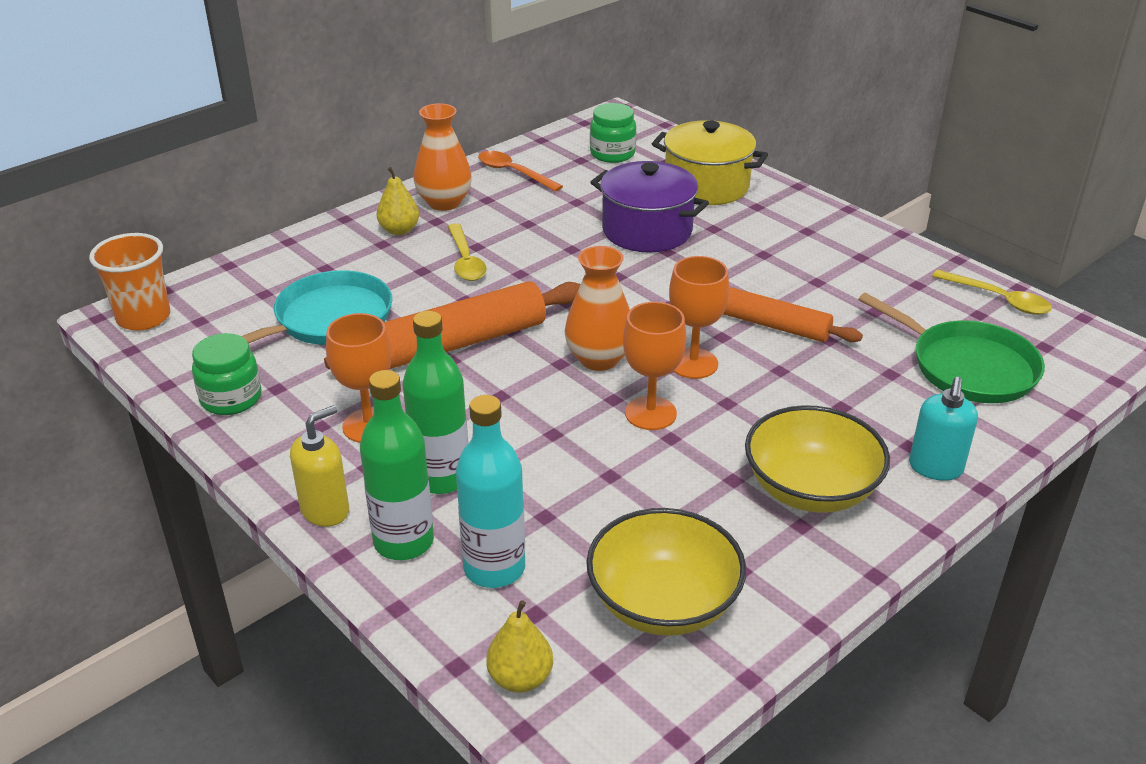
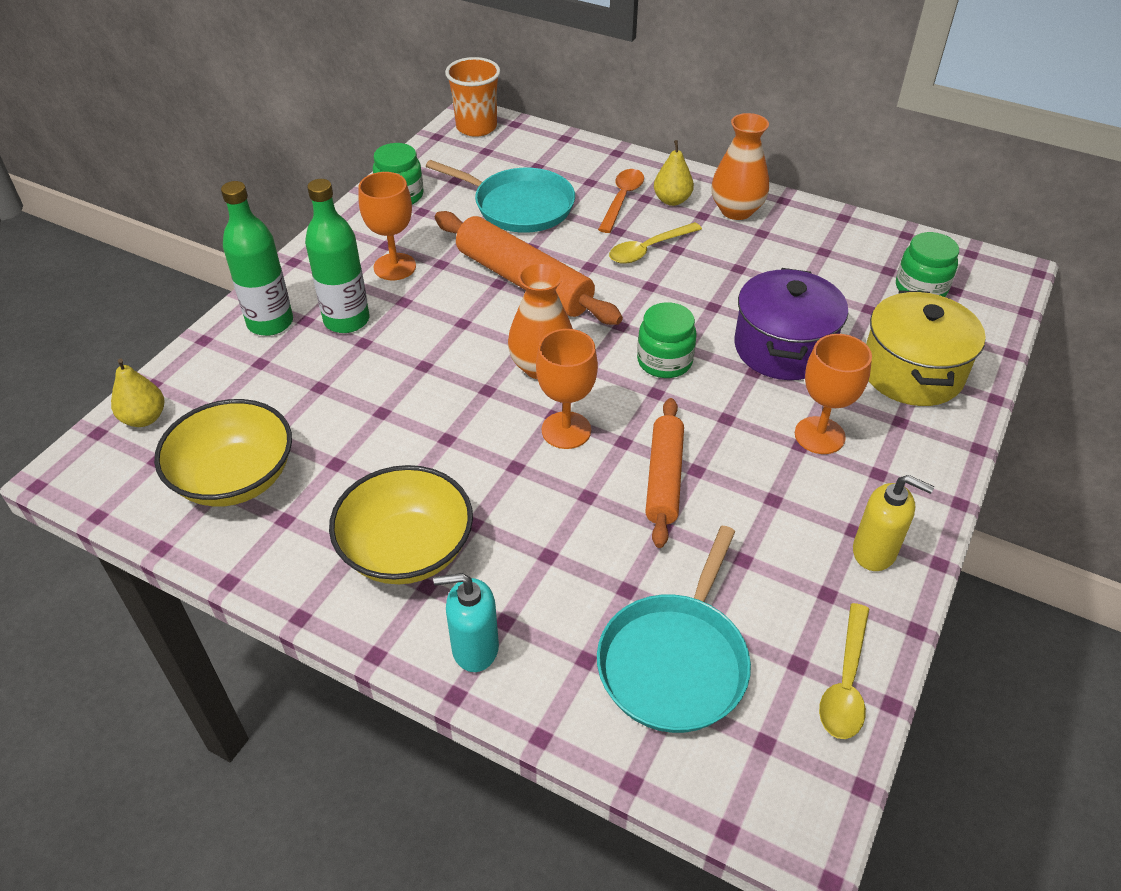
camera: 70 degrees right, 10 degrees up
yellow soap dispenser [290,405,349,527] -> yellow soap dispenser moved to [853,475,934,571]
turquoise bottle [456,395,525,588] -> none
orange spoon [478,151,563,192] -> orange spoon moved to [598,169,644,233]
orange goblet [623,302,686,430] -> orange goblet moved to [795,334,872,454]
green pan [858,293,1045,403] -> turquoise pan [597,526,751,733]
none -> green jar [637,302,697,378]

